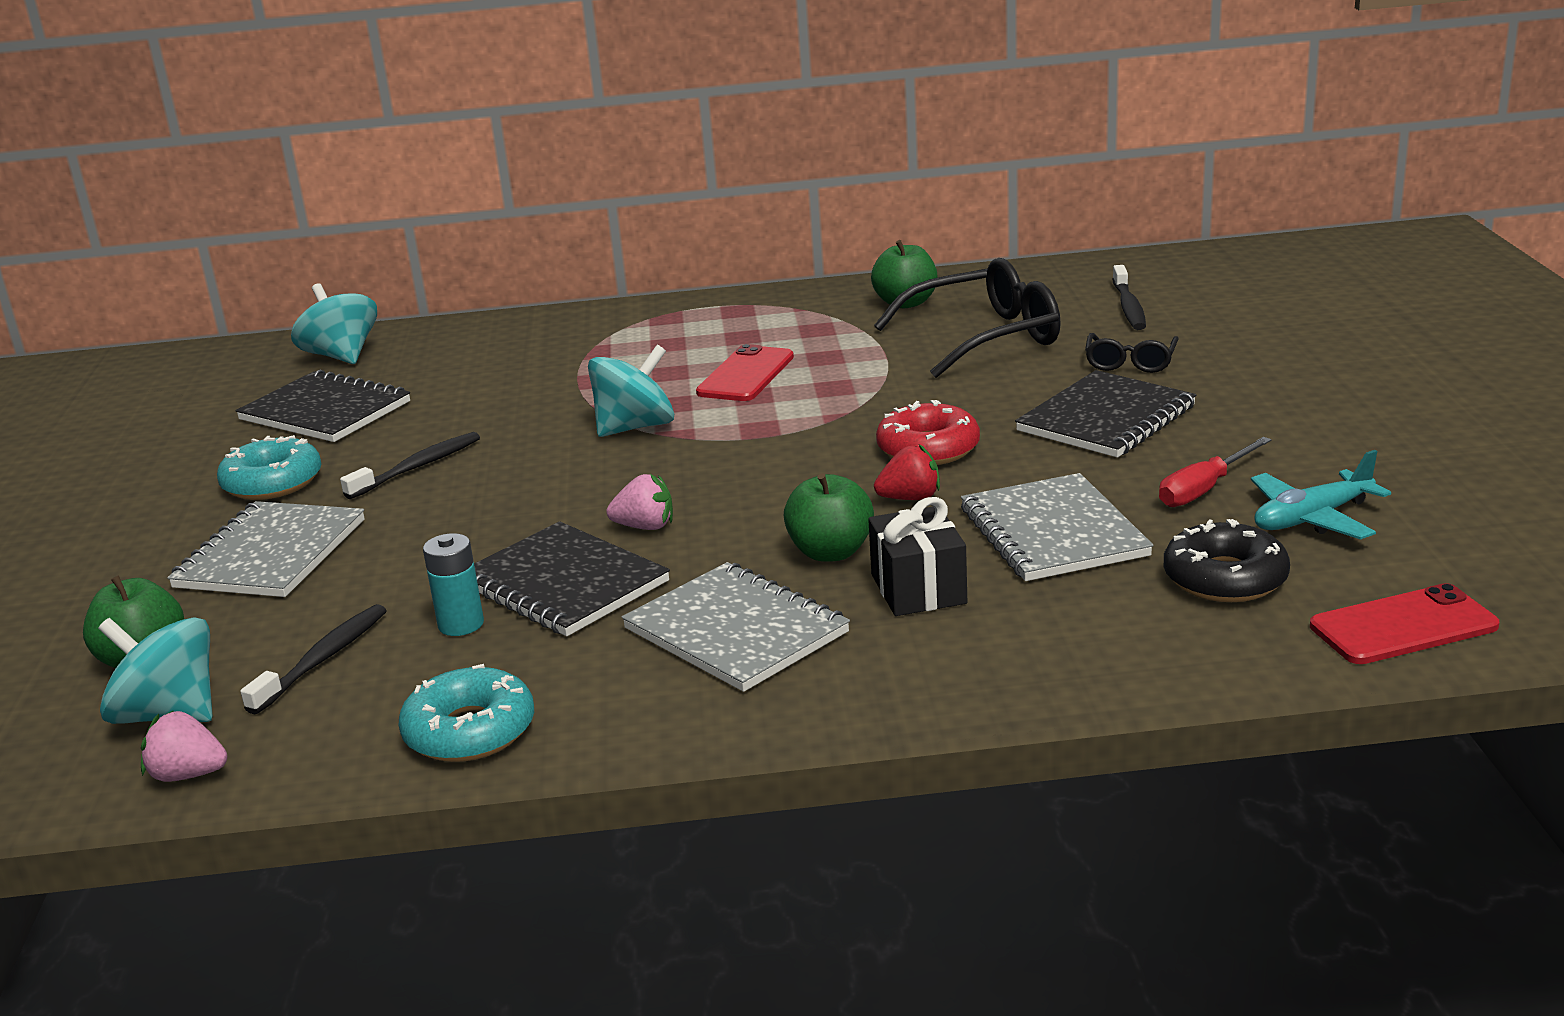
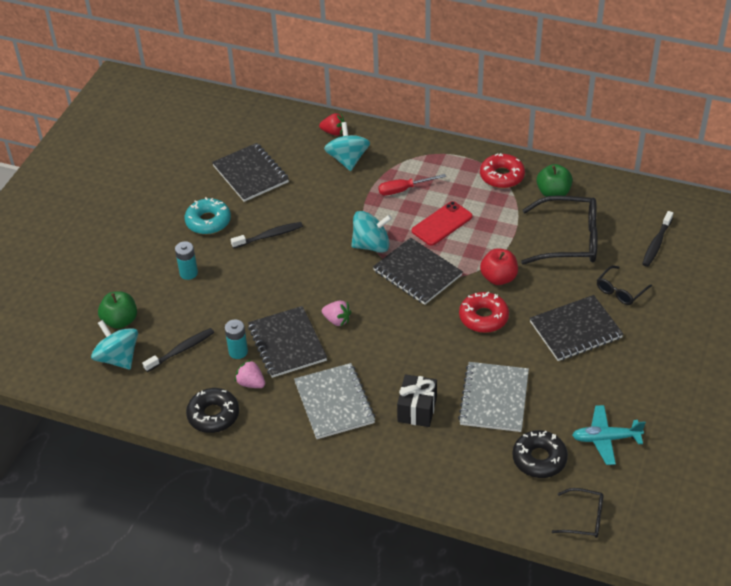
camera: 25 degrees right, 20 degrees up
pink strawberry [141,710,227,782] -> pink strawberry moved to [235,360,265,388]
grey notebook [167,501,365,597] -> turquoise battery [175,241,198,280]
turquoise spinning top [291,283,377,364] -> turquoise spinning top moved to [324,122,370,171]
turquoise donut [399,664,534,762] -> black donut [186,388,239,433]
green apple [784,473,874,562] -> none
red strawberry [874,444,940,500] -> red strawberry moved to [319,113,345,136]
red screwdriver [1159,437,1272,507] -> red screwdriver moved to [378,174,446,196]
red phone [1310,583,1499,664] -> black glasses [552,488,604,538]
none -> black notebook [373,238,463,305]
none -> red donut [480,153,525,188]
none -> red apple [480,248,518,285]

